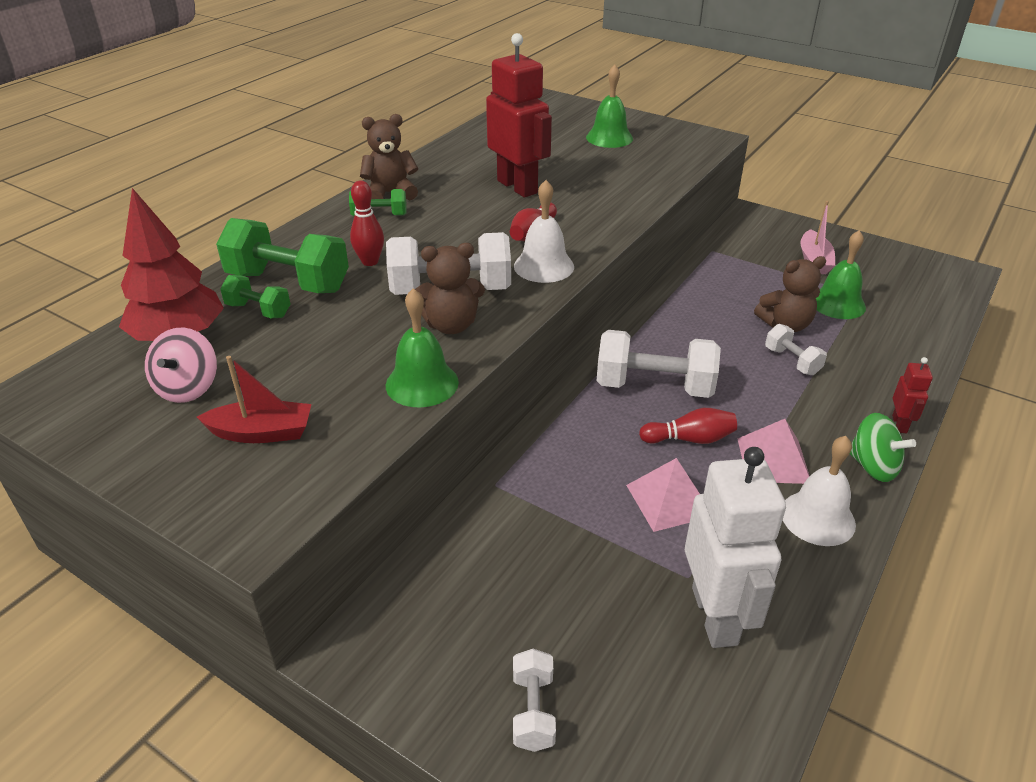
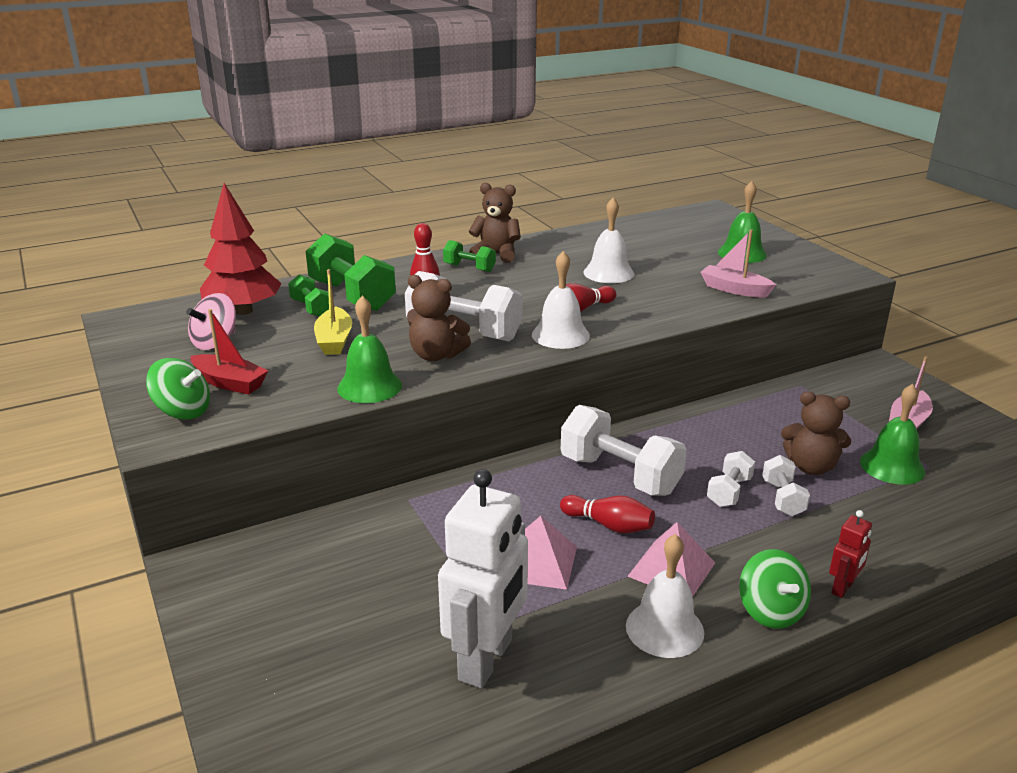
camera: 30 degrees right, 10 degrees down
red robot [486,33,552,198] -> white bell [584,198,634,283]
white dumbbell [513,649,556,752] -> white dumbbell moved to [707,451,755,507]
none -> green spinning top [146,358,210,420]
none -> yellow boat [314,269,352,355]
none -> pink boat [700,229,776,297]

